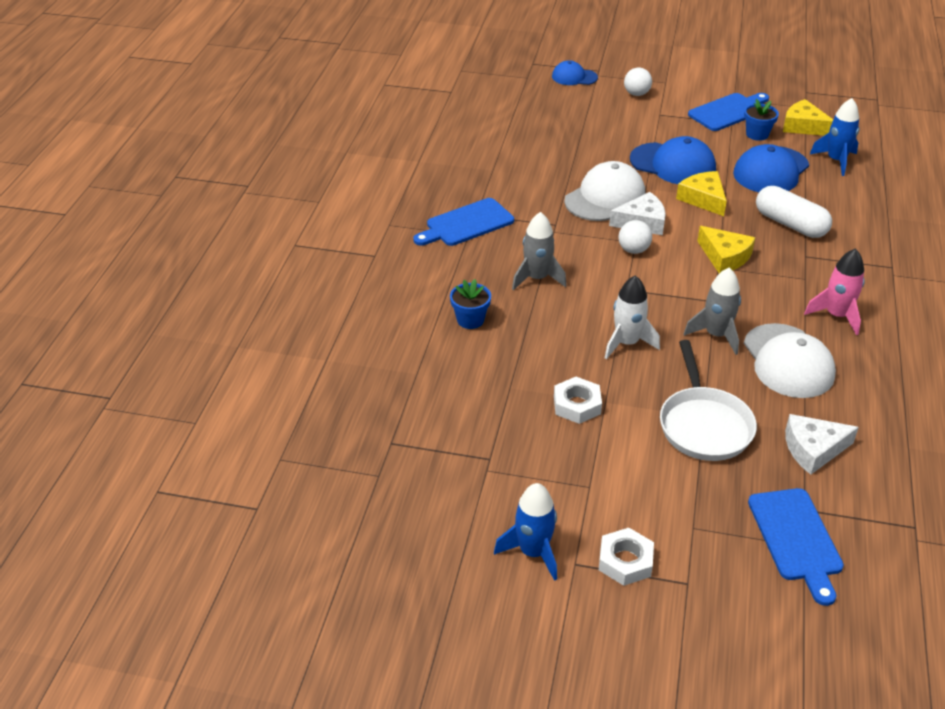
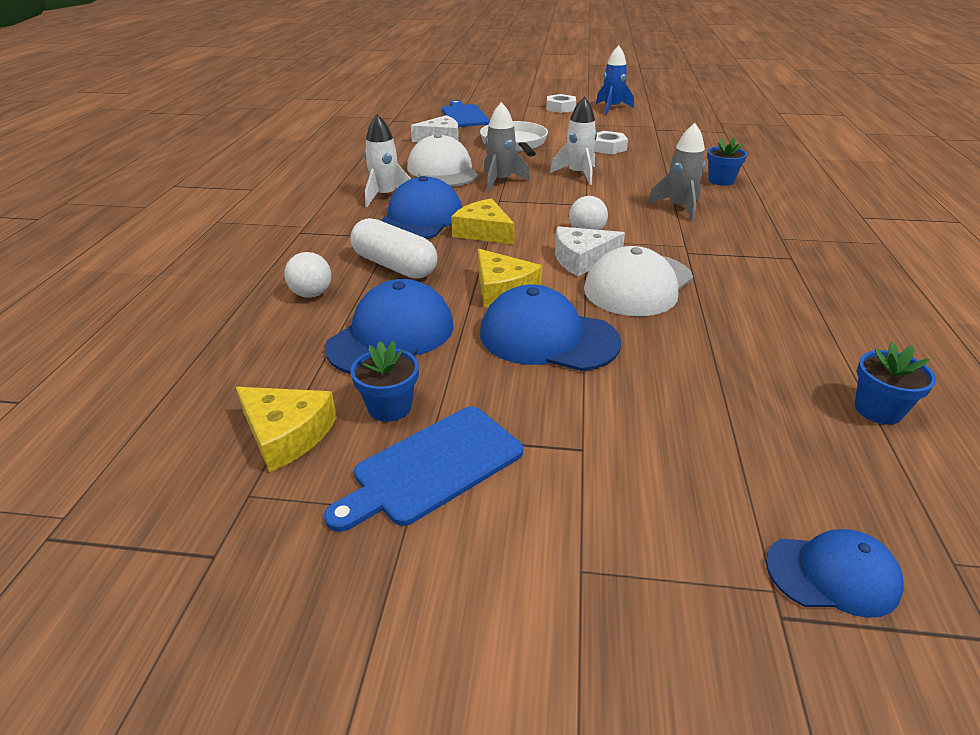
camera: 175 degrees right, 5 degrees down
blue cutting board [413,198,514,246] -> none
white ball [624,67,652,96] -> white ball moved to [284,252,331,298]
pink rocket [804,248,865,335] -> white rocket [364,114,411,207]
blue rocket [810,98,860,176] -> none
none -> blue cap [380,176,462,239]
none -> blue flower pot [855,342,936,425]

